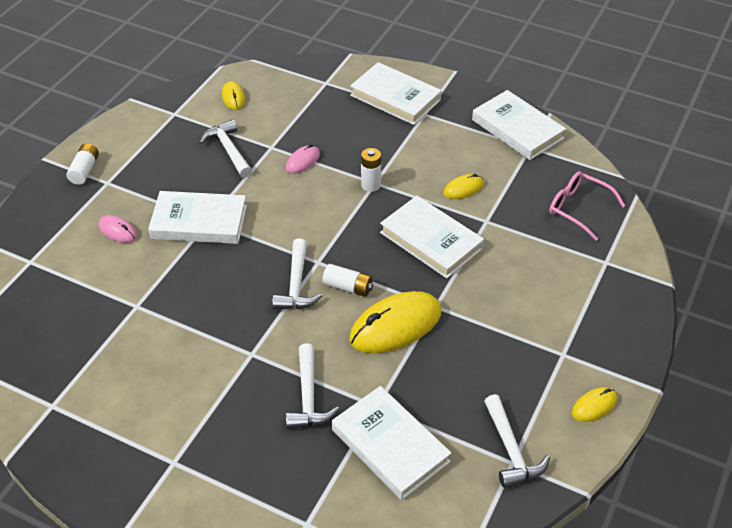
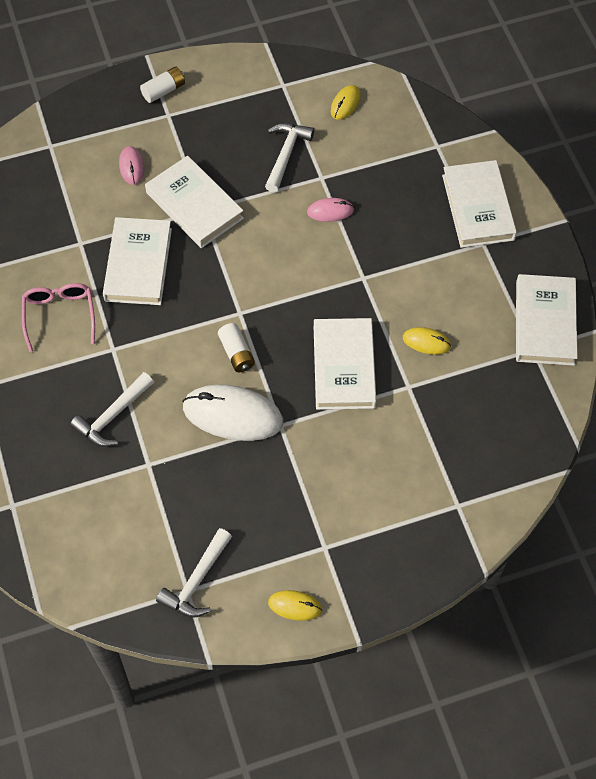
camera: 45 degrees right, 15 degrees up
white hammer [272,238,322,309] -> none
white book [332,386,451,500] -> white book moved to [103,217,172,305]
yellow mouse [349,291,441,353] -> white mouse [182,385,283,441]
white battery [361,148,381,192] -> none
pink glasses [549,171,625,241] -> pink glasses moved to [22,283,95,352]

